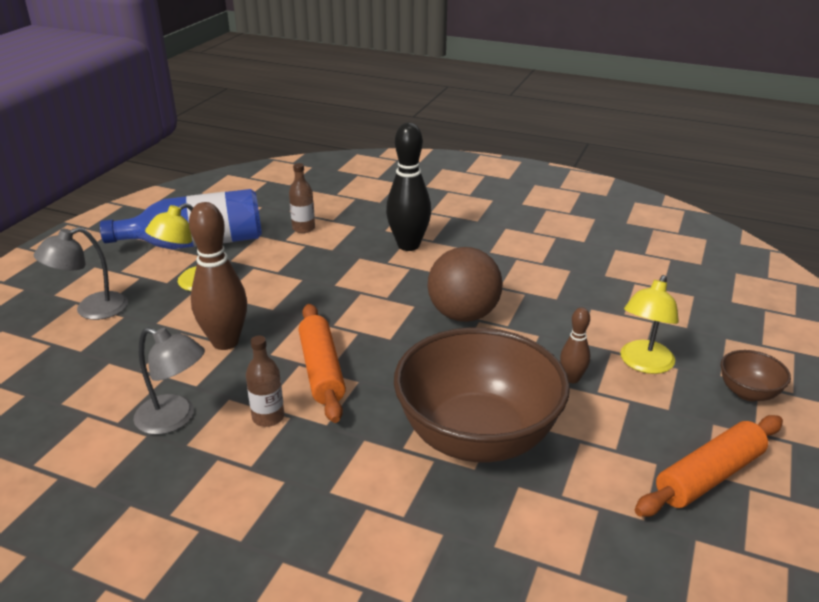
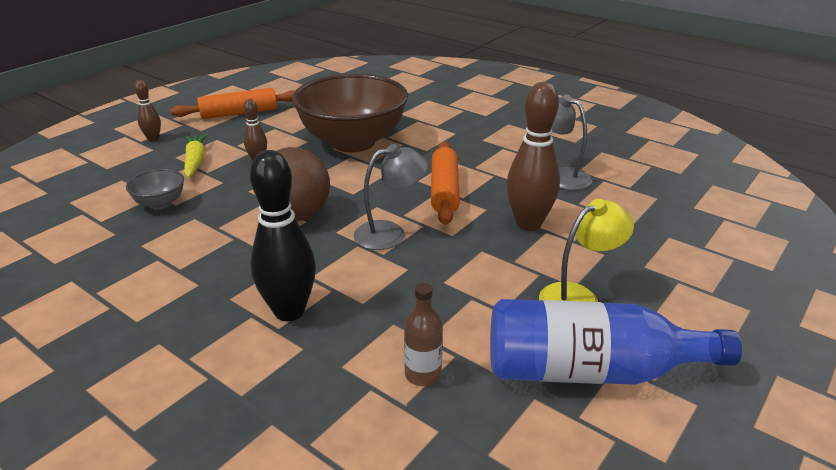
camera: 165 degrees left, 0 degrees up
grey lamp [34,227,128,320] -> grey lamp moved to [353,144,428,250]
brown bottle [246,336,284,427] -> none
yellow lamp [620,275,679,374] -> yellow carrot [184,134,208,178]
brown bowl [721,350,791,401] -> brown bowling pin [134,80,161,141]
none -> grey bowl [126,169,184,209]

